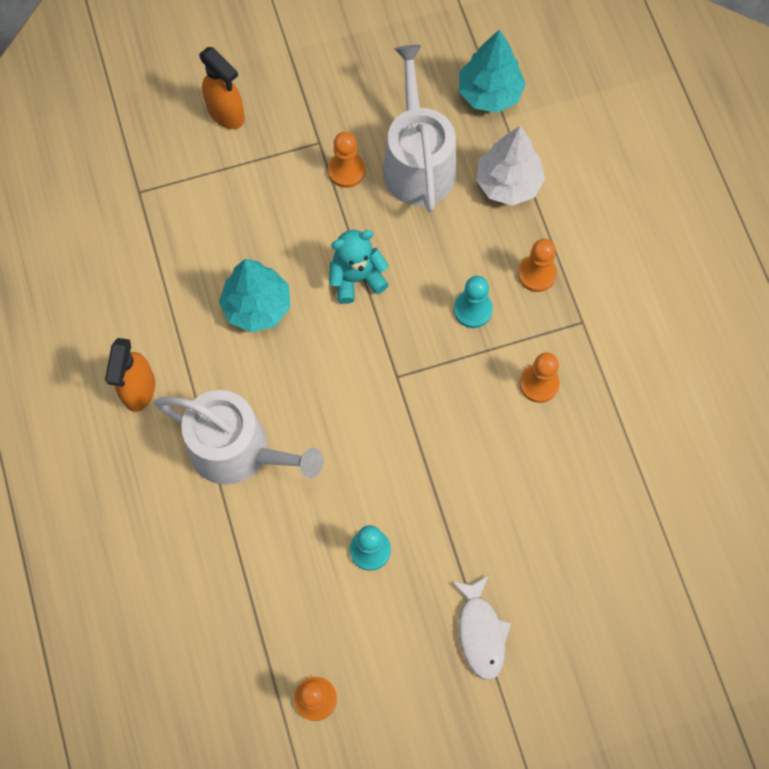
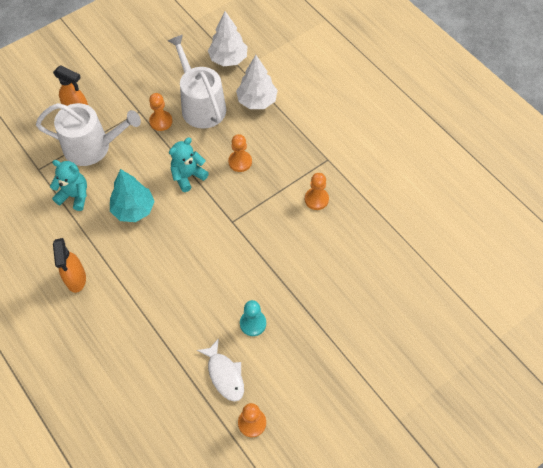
camera: 20 degrees left, 10 degrees down
white watering can [154,390,323,485] -> white watering can moved to [36,103,141,166]
white fish [451,575,511,680] -> white fish moved to [197,338,244,402]
turquoise pawn [454,276,493,328] -> none
turquoise tree [459,29,526,113] -> white tree [208,11,247,66]
orange pawn [518,239,557,292] -> orange pawn moved to [228,134,252,172]
none -> turquoise teddy bear [50,160,87,211]

